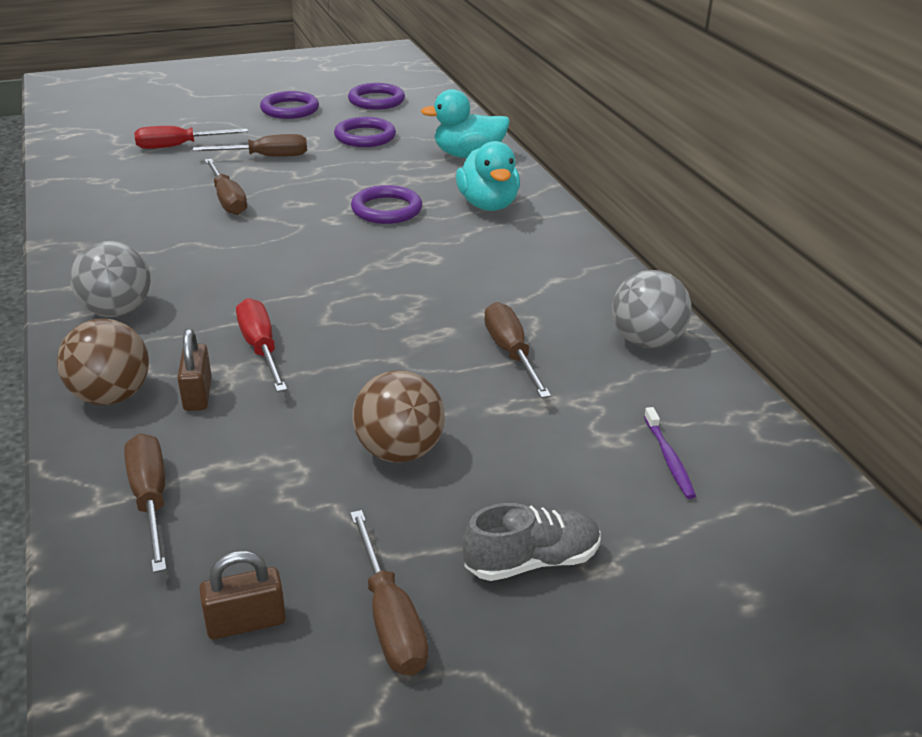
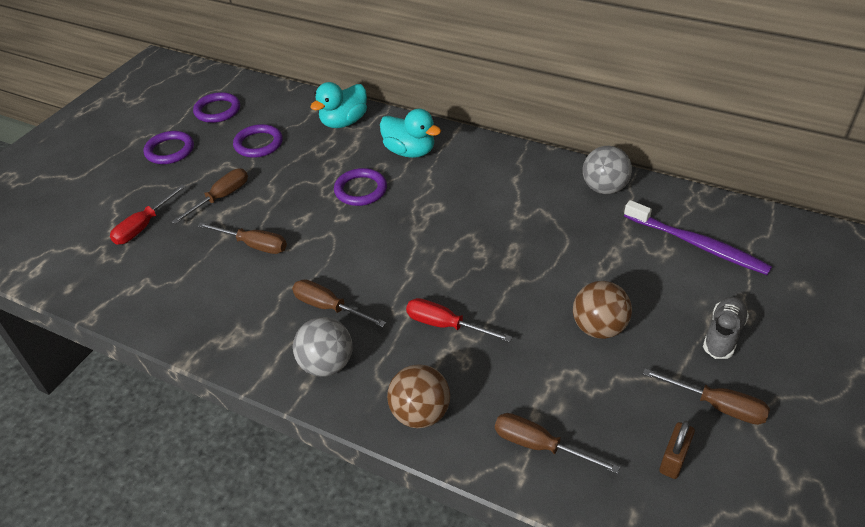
camera: 40 degrees left, 10 degrees up
brown padlock [177,329,212,411] -> none
brown screwdriver [484,302,551,398] -> brown screwdriver moved to [292,279,386,327]
purple toothbrush [644,407,696,499] -> purple toothbrush [624,200,772,275], size x2.09

